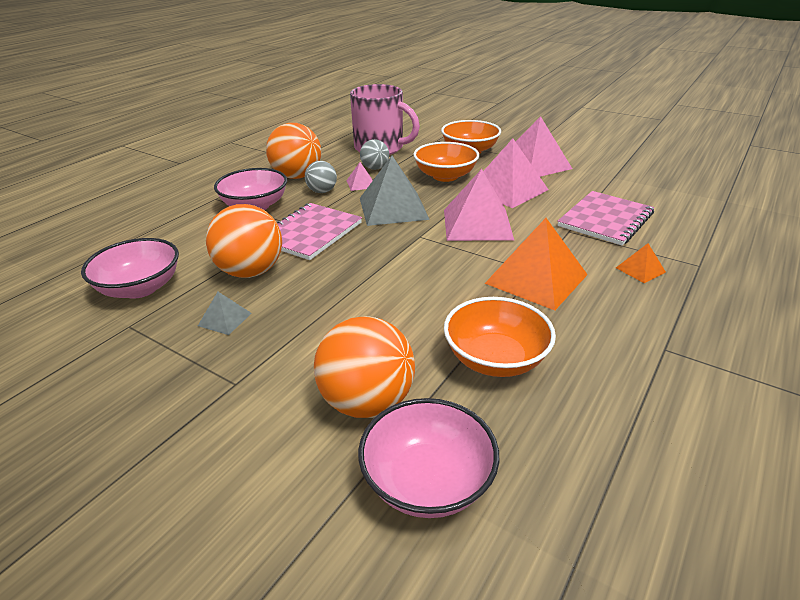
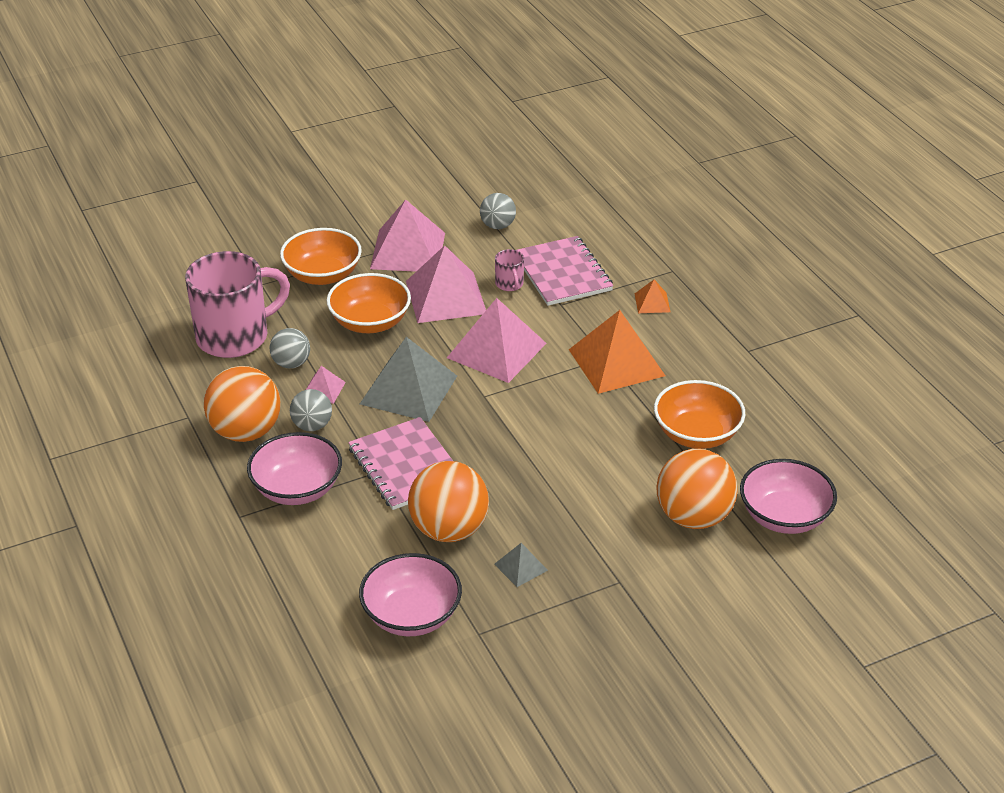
camera: 60 degrees left, 5 degrees up
none -> grey ball [480,193,516,229]
none -> pink mug [495,249,524,291]

